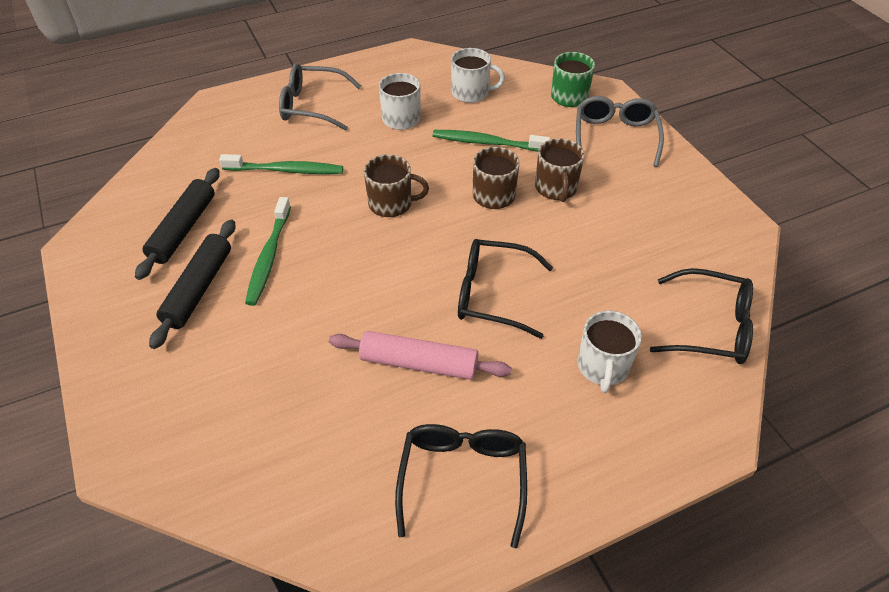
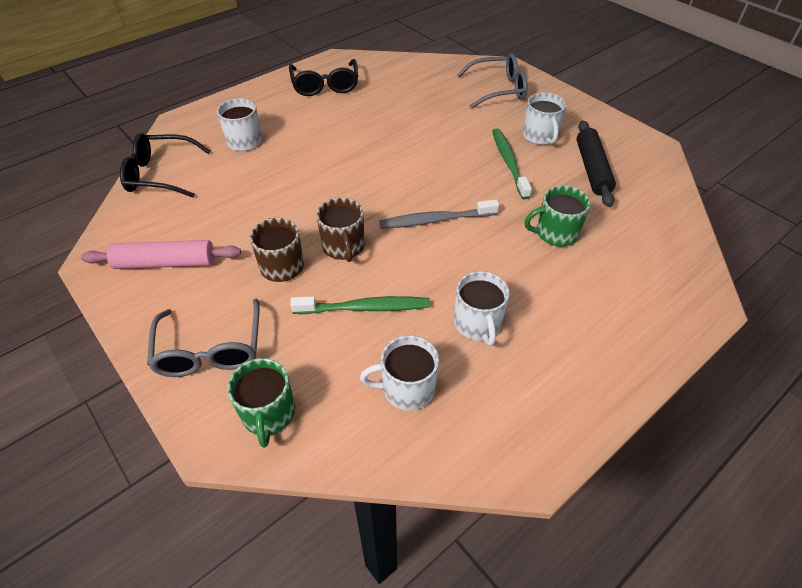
camera: 165 degrees right, 0 degrees up
black rolling pin [149,219,235,349] -> white mug [523,93,566,145]
green toothbrush [219,154,343,174] -> green mug [524,186,590,247]
grey glasses [279,63,361,131] -> grey glasses moved to [457,53,527,109]
pink rolling pin [329,331,511,380] -> pink rolling pin moved to [81,240,241,269]
brown mug [364,154,429,217] -> grey toothbrush [379,200,499,229]
black glasses [458,239,553,339] -> none

